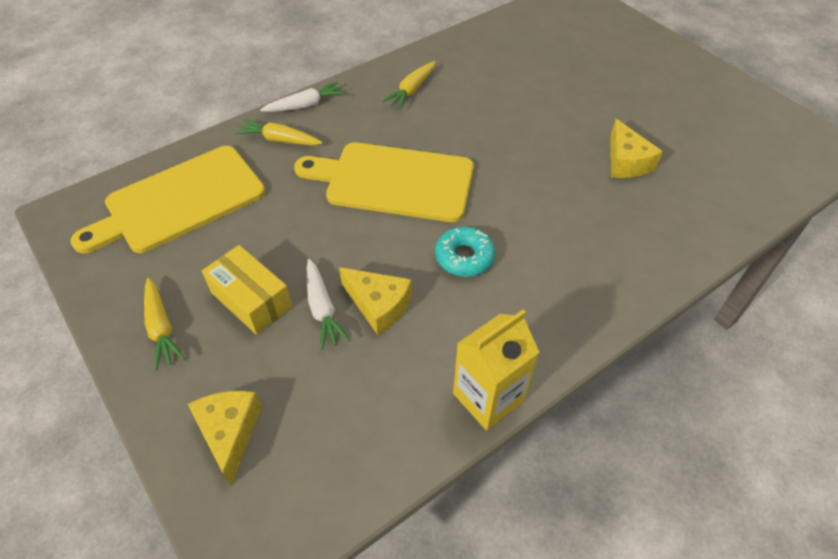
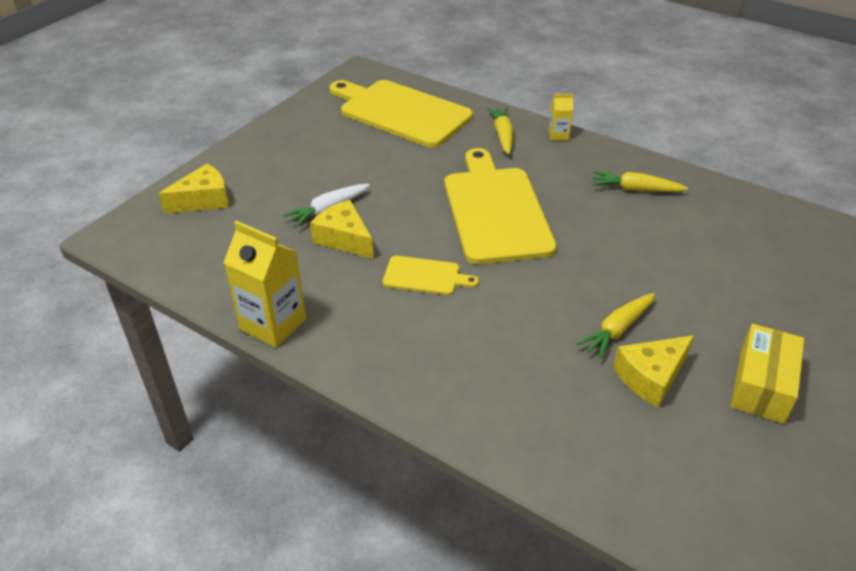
camera: 70 degrees right, 10 degrees down
yellow carrot [144,278,185,370] -> yellow carrot moved to [576,293,655,359]
yellow box [202,245,292,335] -> yellow box moved to [731,324,804,424]
white carrot [260,82,345,112] -> yellow carton [548,94,573,141]
yellow cheese [339,267,412,335] -> yellow cheese turned 120 degrees clockwise [310,200,374,259]
turquoise donut [435,227,495,277] -> yellow cutting board [383,256,479,295]

